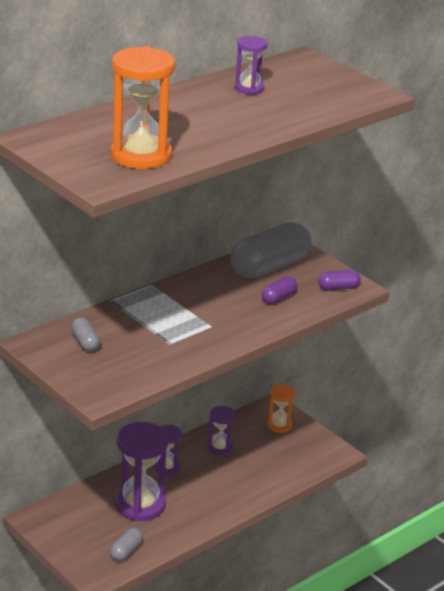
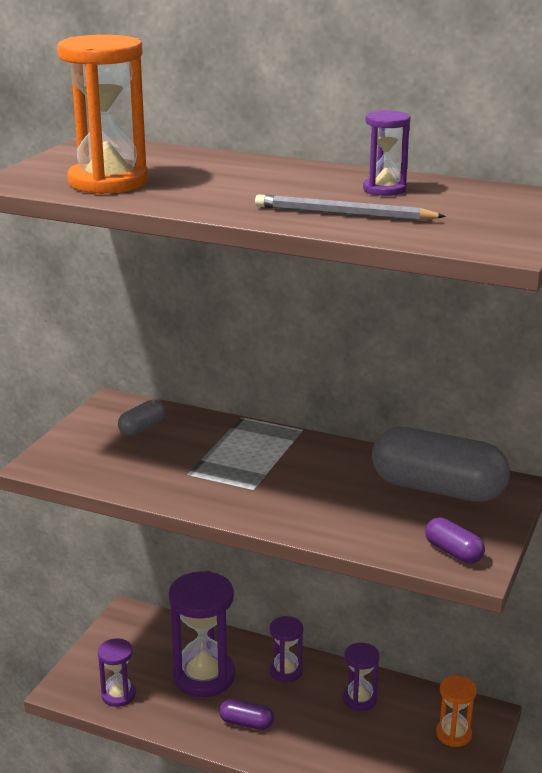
camera: 65 degrees right, 5 degrees down
grey capsule [110,527,143,561] -> purple hourglass [98,639,136,707]
purple capsule [262,276,297,304] -> purple capsule moved to [219,699,274,730]
none -> grey pencil [255,195,446,221]

